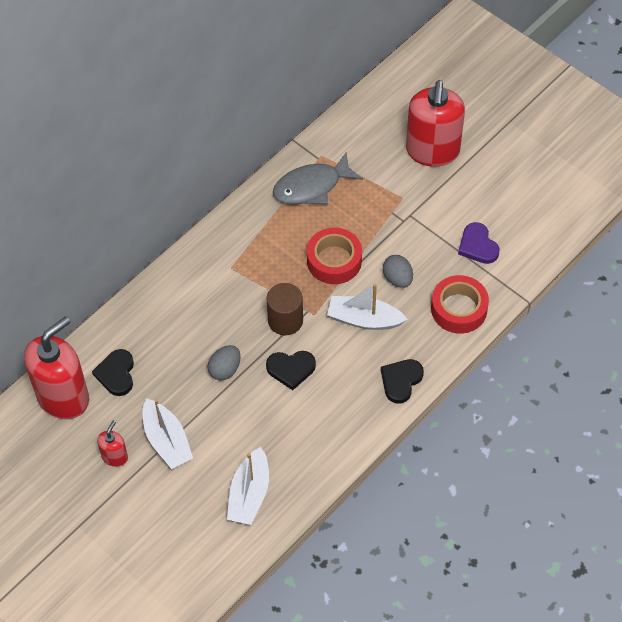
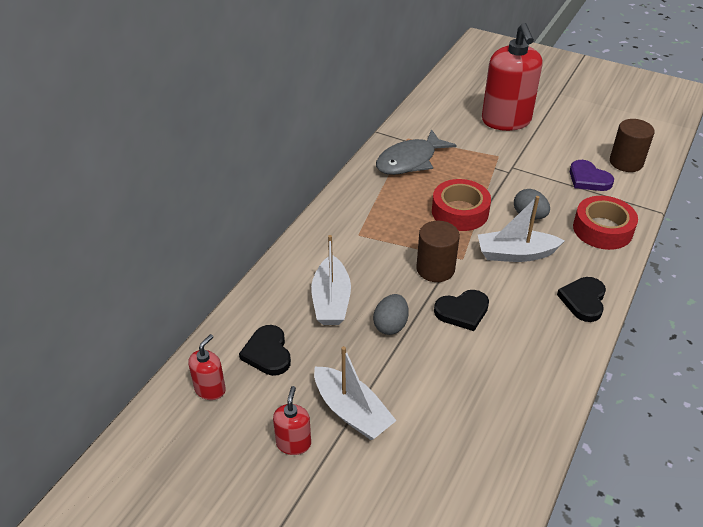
camera: 15 degrees left, 15 degrees down
red soap dispenser [24,316,89,419] -> red soap dispenser [188,334,226,400], size x0.45
white boat [227,447,269,525] -> white boat moved to [311,235,351,325]
none -> brown cylinder [610,119,655,172]

